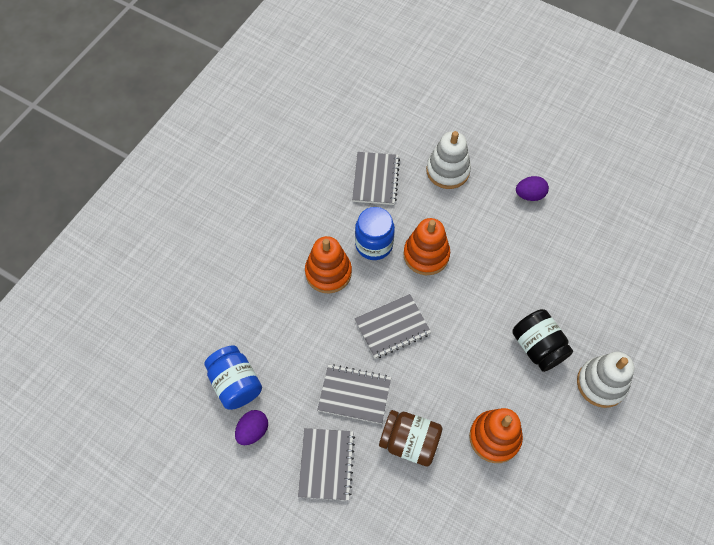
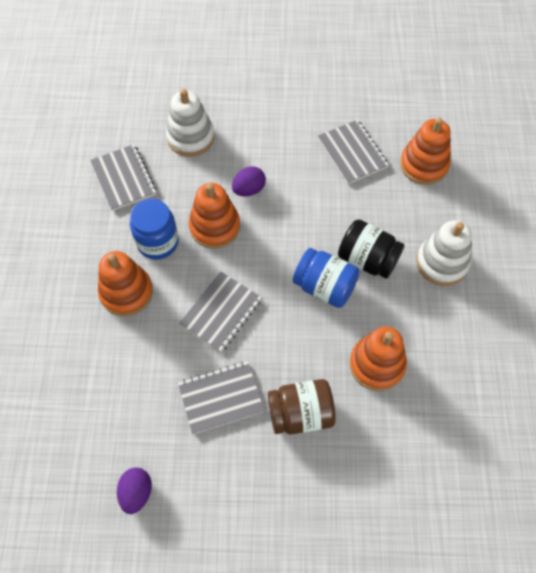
camera: 30 degrees left, 0 degrees up
blue jar [204,345,262,410] -> blue jar moved to [293,248,360,308]
grey notebook [298,428,355,501] -> grey notebook moved to [318,119,389,184]
purple egg [516,176,549,201] -> purple egg moved to [232,166,266,197]
none -> orange stacking toy [400,118,451,185]

